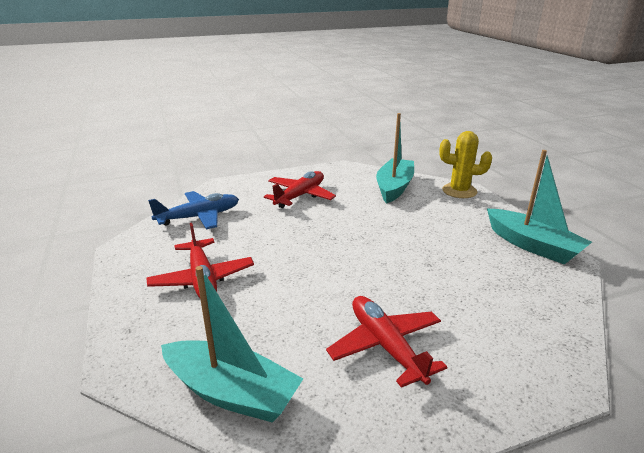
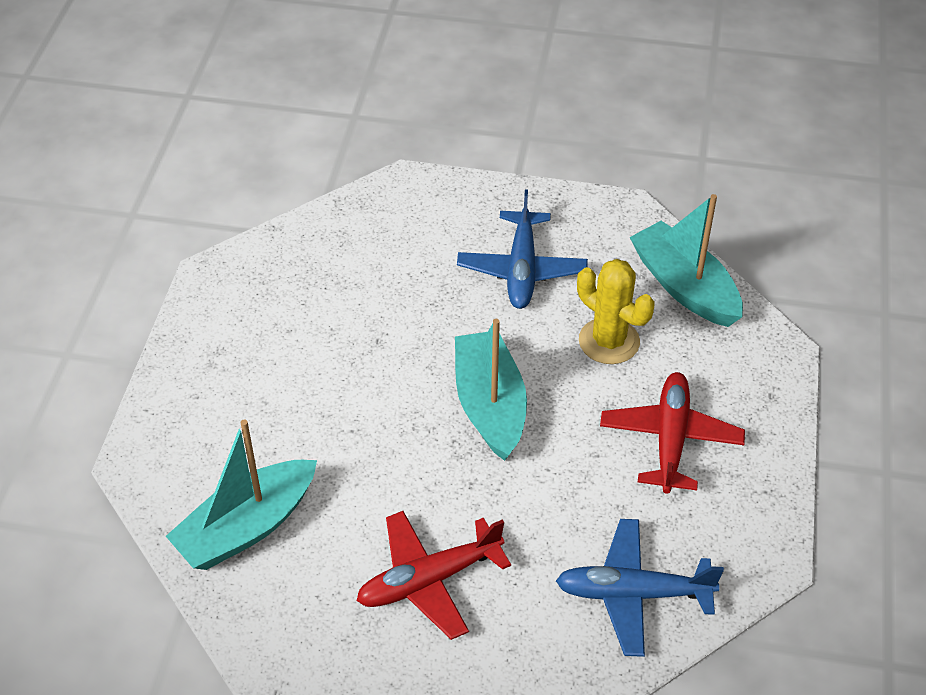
camera: 150 degrees left, 20 degrees up
red plane [326,296,447,388] -> blue plane [457,189,588,309]
yellow cactus [439,131,492,198] -> yellow cactus moved to [577,259,655,364]
turquoise boat [487,150,592,265] -> turquoise boat moved to [455,319,527,461]

